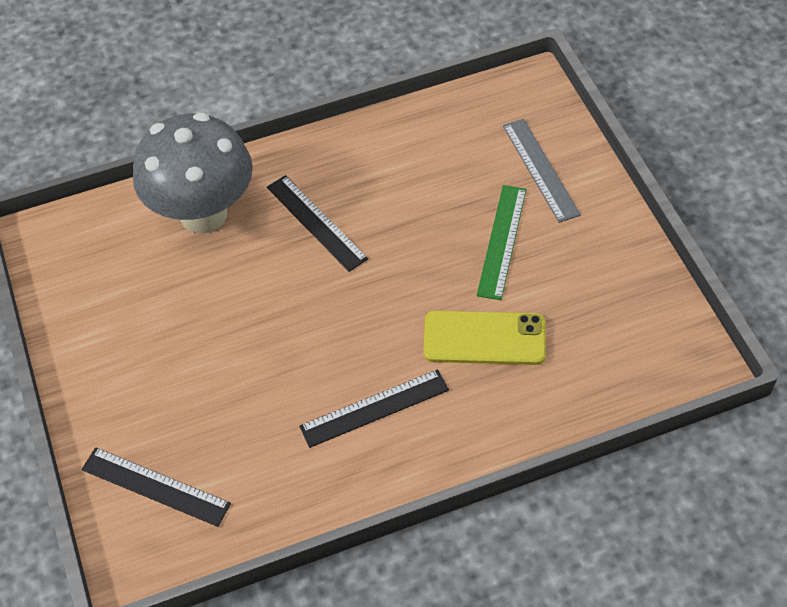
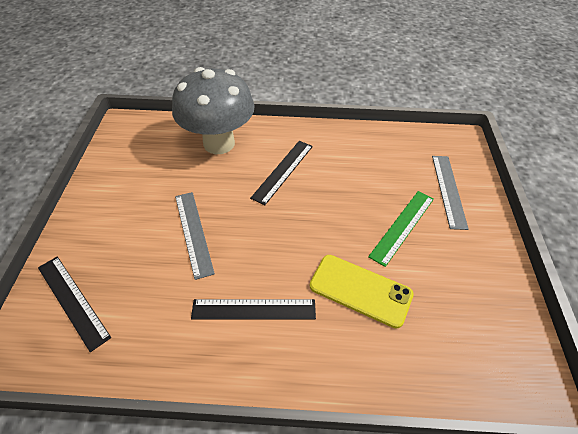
camera: 20 degrees right, 5 degrees down
black ruler [267,175,368,272] -> black ruler turned 45 degrees clockwise [250,141,313,205]
none -> grey ruler [175,192,215,280]

